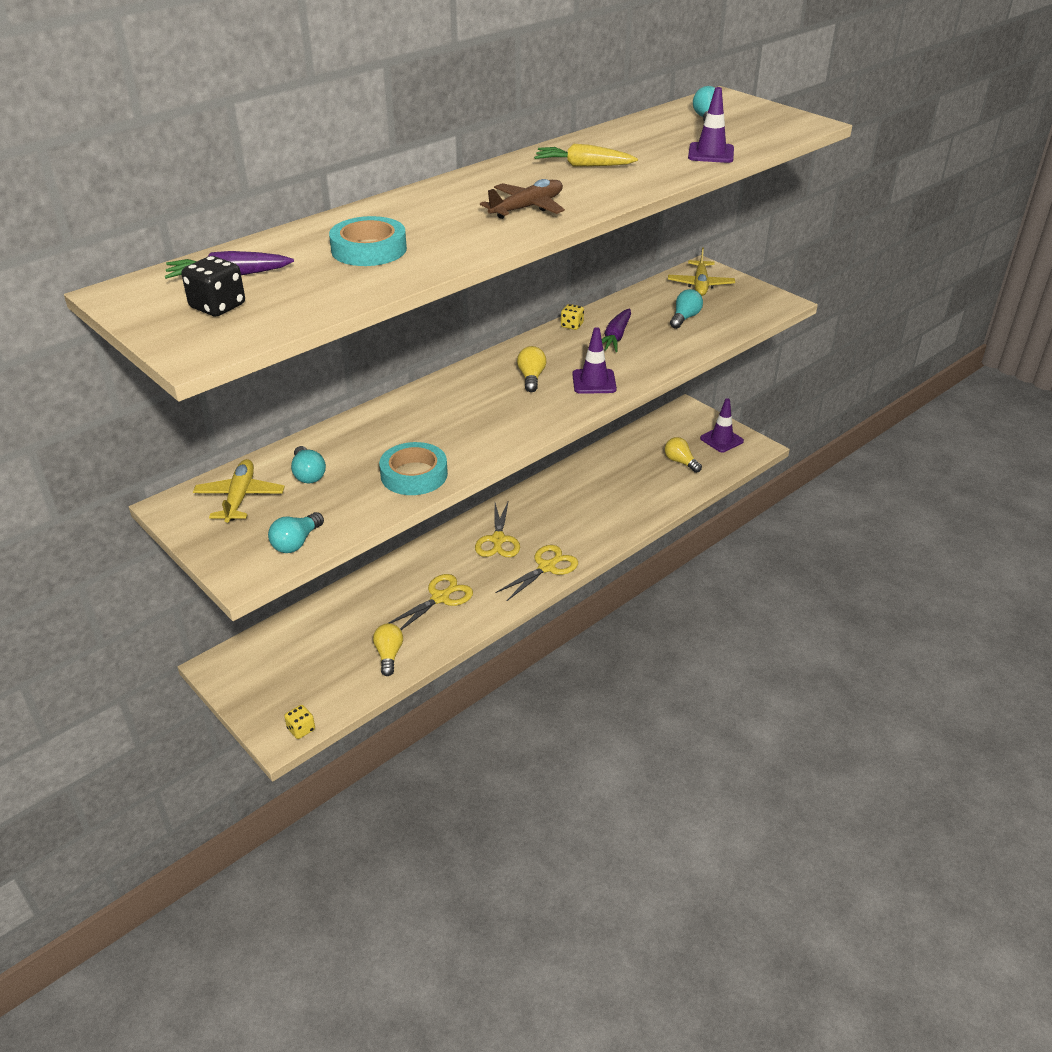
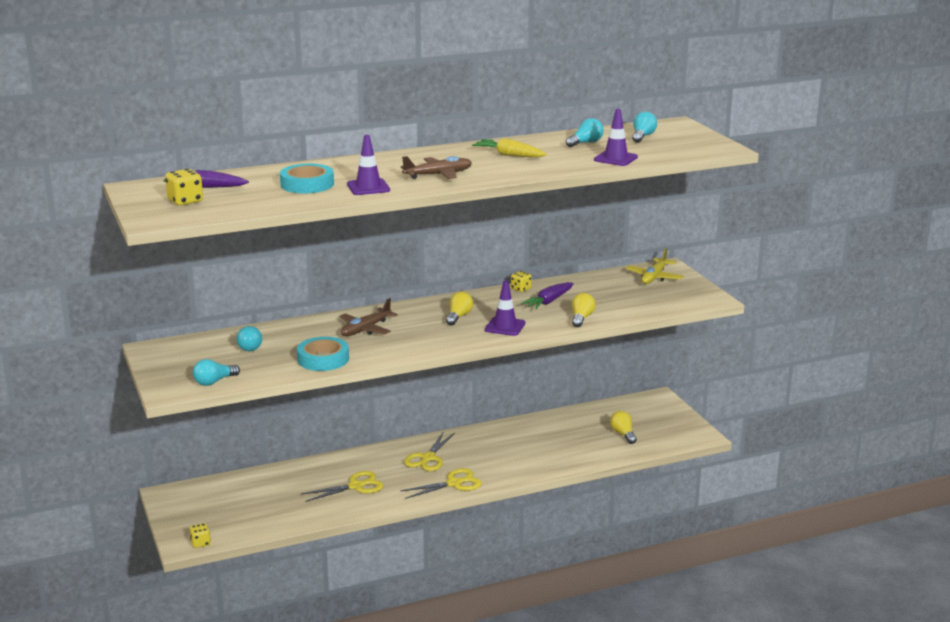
camera: 20 degrees right, 15 degrees down
black dice [181,256,245,316] -> yellow dice [165,169,203,206]
yellow plane [193,459,285,523] -> none
yellow light bulb [373,623,403,676] -> yellow light bulb moved to [572,293,596,327]
turquoise light bulb [670,289,703,329] -> turquoise light bulb moved to [566,118,604,147]
purple traffic cone [700,398,744,452] -> purple traffic cone moved to [347,135,390,195]
none -> brown plane [340,298,398,336]

